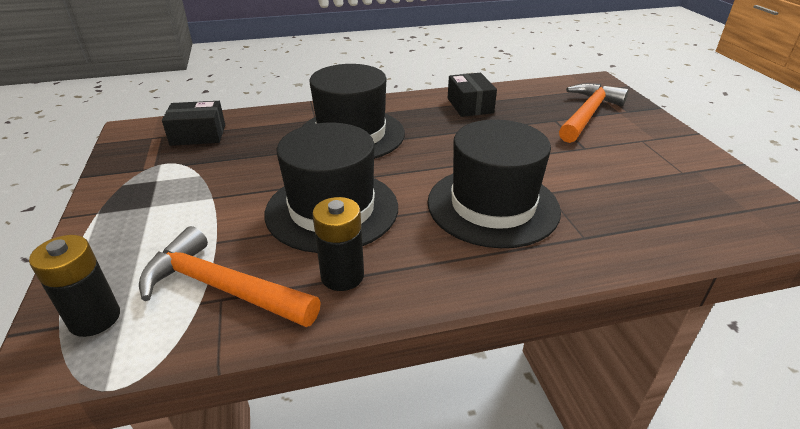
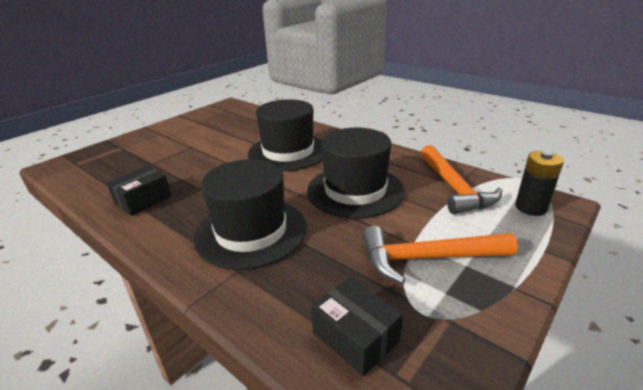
camera: 125 degrees left, 5 degrees down
black battery [312,197,364,291] -> none
orange hammer [559,83,629,143] -> orange hammer moved to [362,226,518,284]

